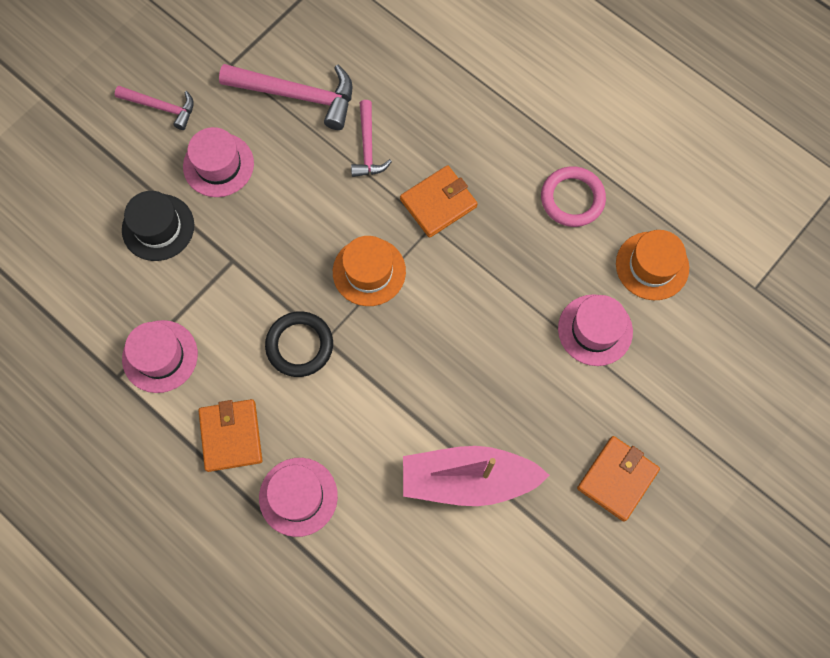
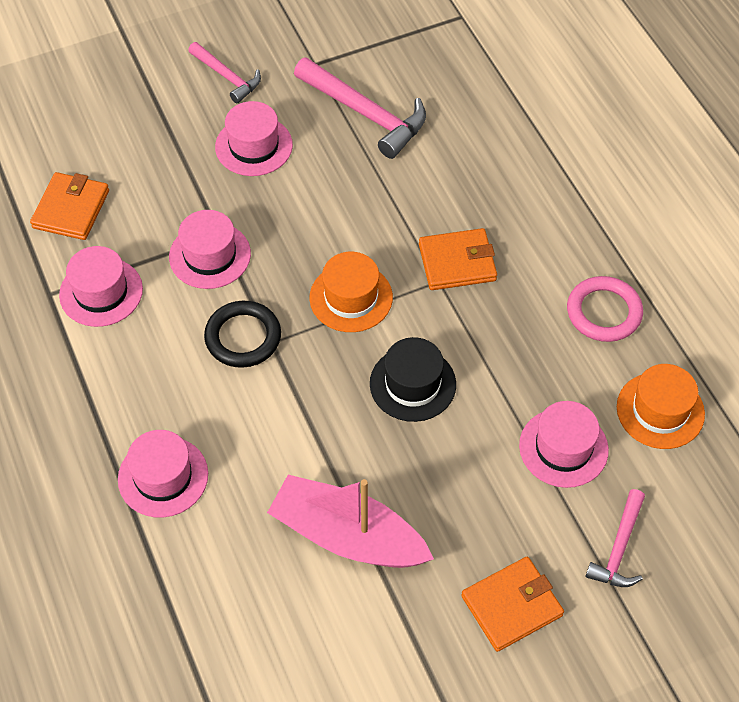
camera: 25 degrees right, 15 degrees down
black hat [122,191,194,261] -> black hat moved to [370,337,456,422]
orange wallet [198,399,262,472] -> orange wallet moved to [30,172,109,240]
pink hammer [351,100,392,177] -> pink hammer moved to [585,489,645,587]
none -> pink hat [169,210,251,289]

